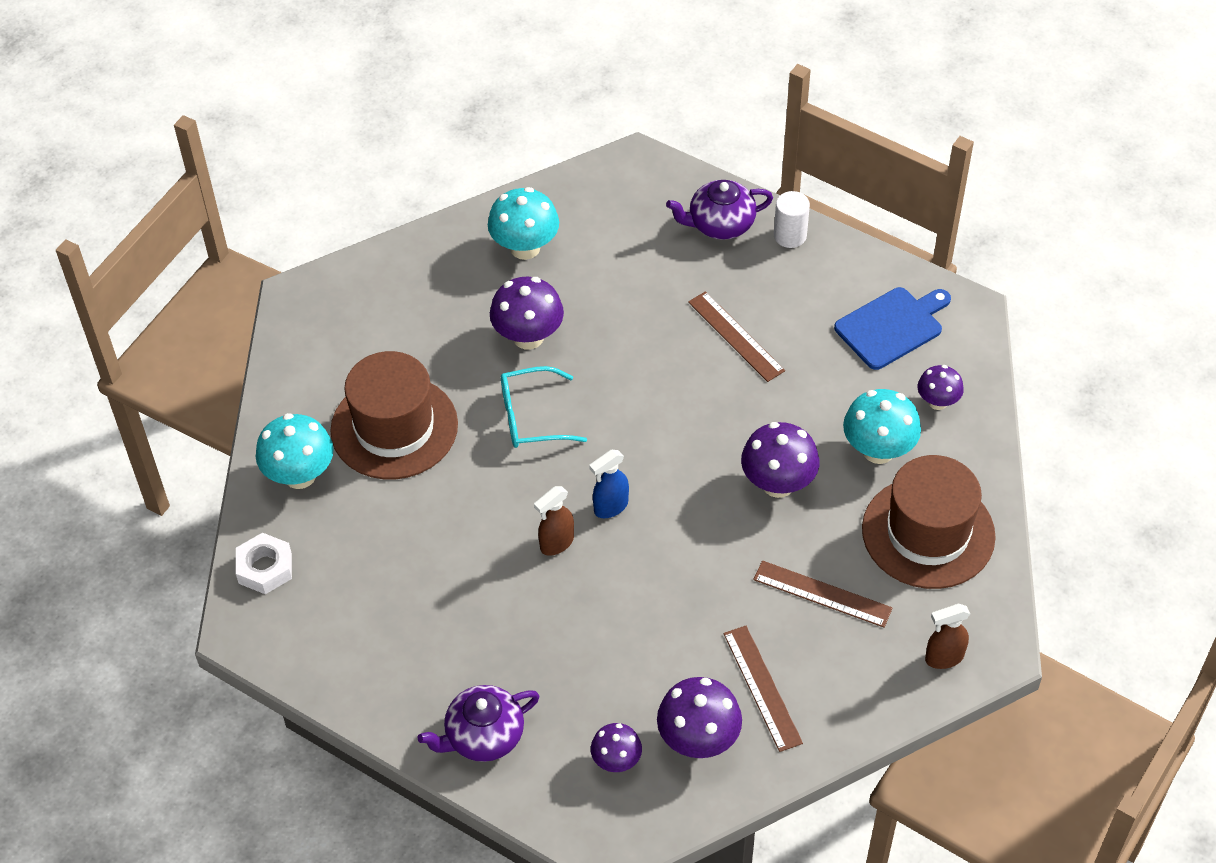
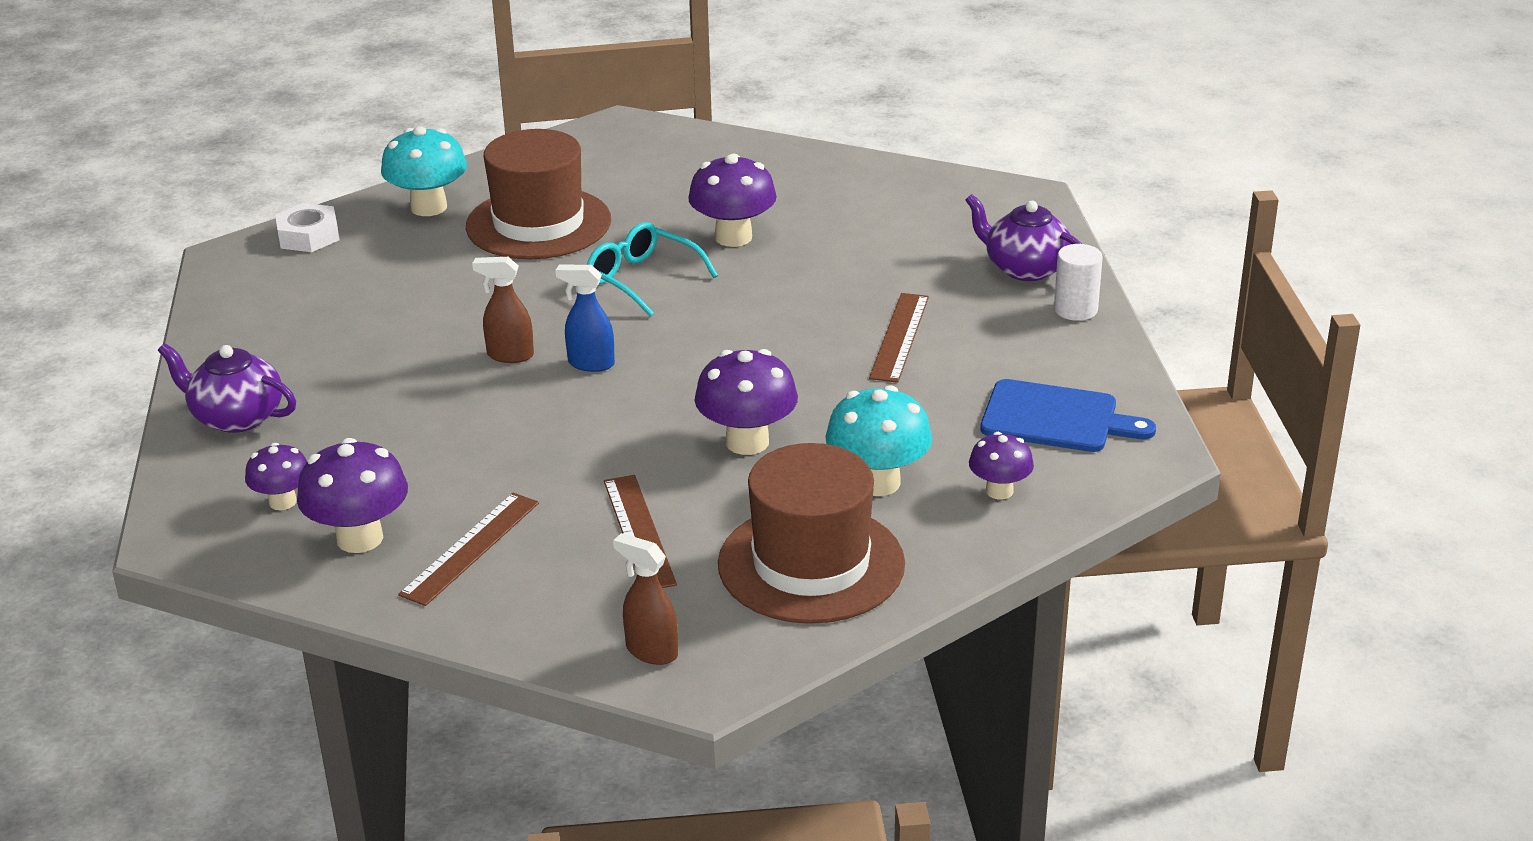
camera: 50 degrees right, 20 degrees down
turquoise mushroom [488,187,559,260] -> none

